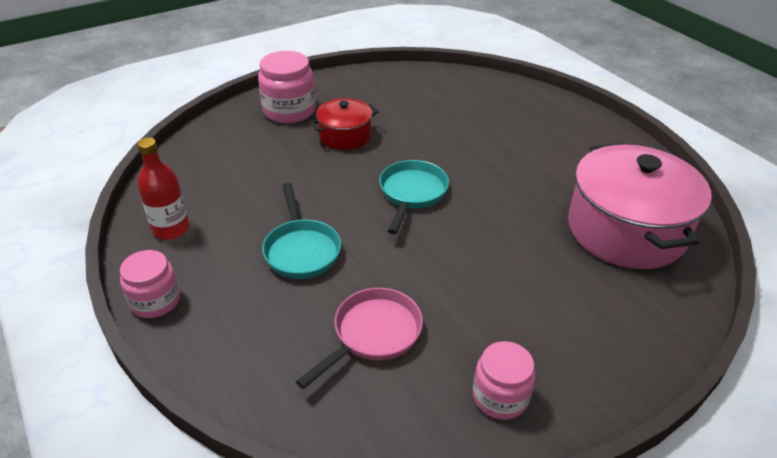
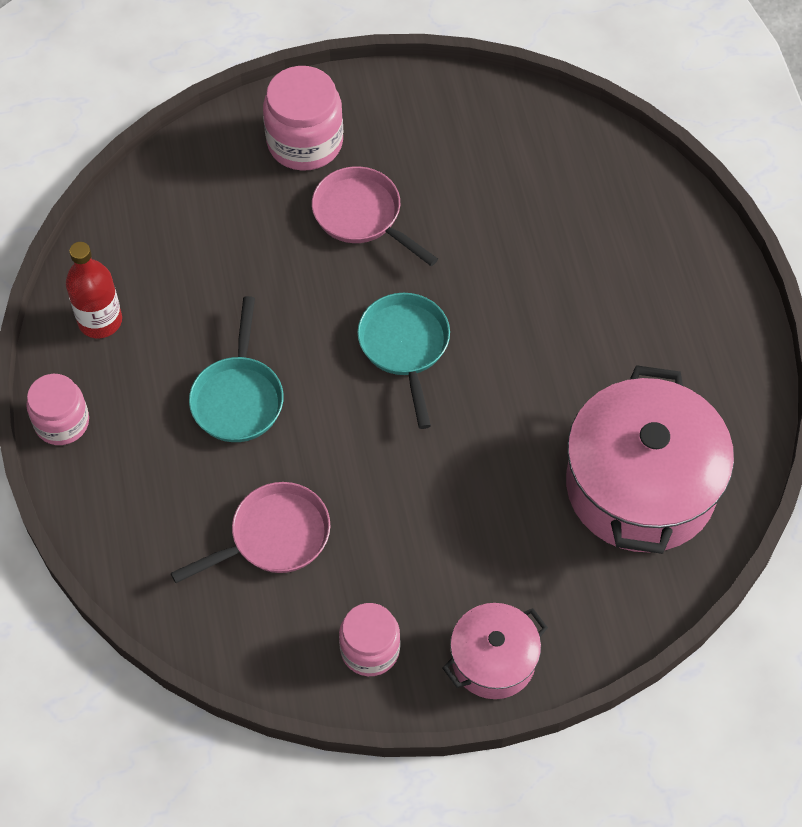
camera: 20 degrees right, 20 degrees up
red pot [309,98,378,150] -> pink pan [312,166,438,266]
turquoise pan [379,160,449,234] -> turquoise pan turned 45 degrees counterclockwise [357,293,450,429]
none -> pink pot [442,603,548,699]

